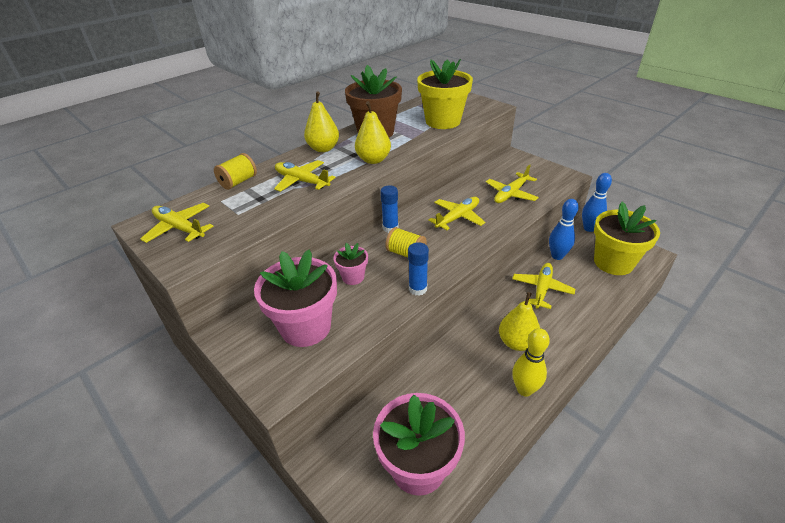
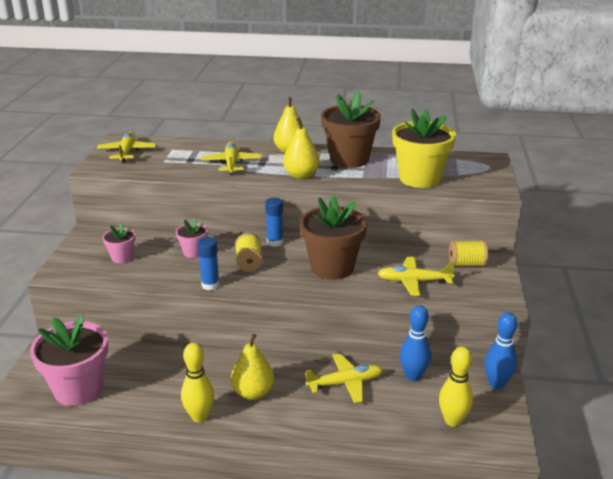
camera: 50 degrees right, 10 degrees down
yellow spool [214,153,257,190] -> yellow spool moved to [449,241,488,266]
pink flower pot [254,250,337,347] -> pink flower pot [102,222,136,263], size x0.50
yellow plane [428,197,485,230] -> brown flower pot [300,195,367,280]
yellow flower pot [594,202,660,275] -> yellow bowling pin [439,346,473,427]

